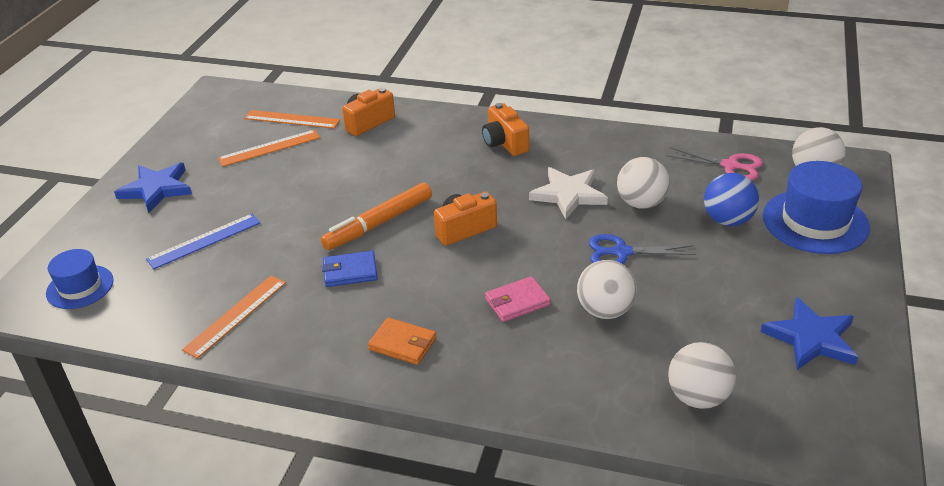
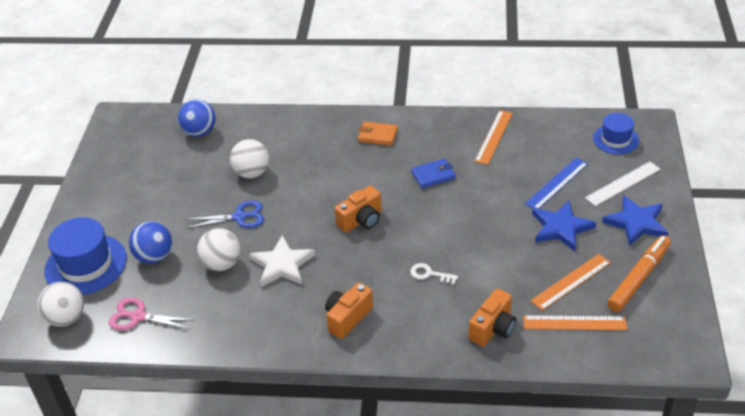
camera: 170 degrees right, 5 degrees up
orange marker [321,182,432,250] -> orange marker moved to [607,235,671,312]
orange camera [482,103,529,156] -> orange camera turned 105 degrees counterclockwise [325,282,373,339]
pink wallet [485,276,551,322] -> none
white ball [668,342,736,409] -> blue ball [178,99,215,137]
blue star [761,297,858,370] -> blue star moved to [532,201,596,251]
none -> white key [410,263,458,285]
none -> white ruler [585,161,661,206]

